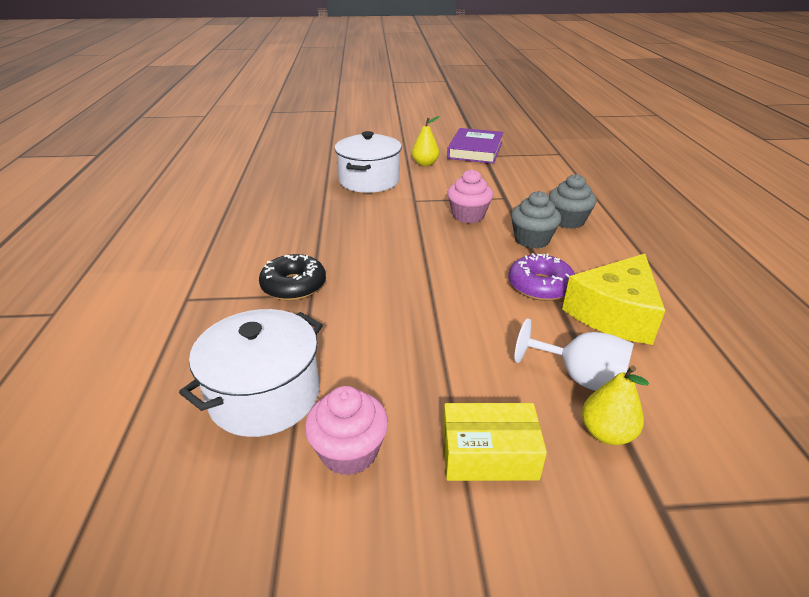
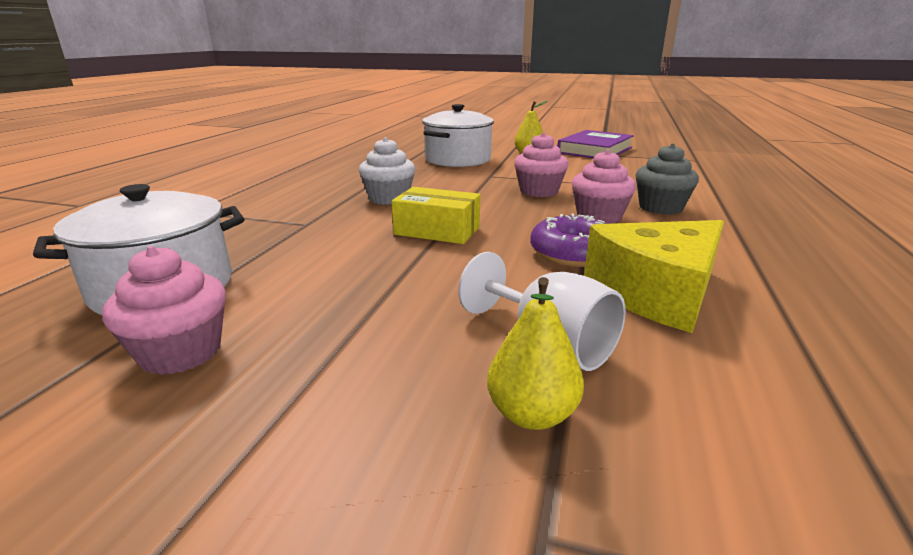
camera: 20 degrees right, 10 degrees down
black donut [259,254,326,301] -> none
yellow box [443,403,547,481] -> yellow box moved to [392,187,480,244]
grey cupcake [511,191,561,249] -> pink cupcake [571,150,636,224]
none -> white cupcake [359,137,415,205]

